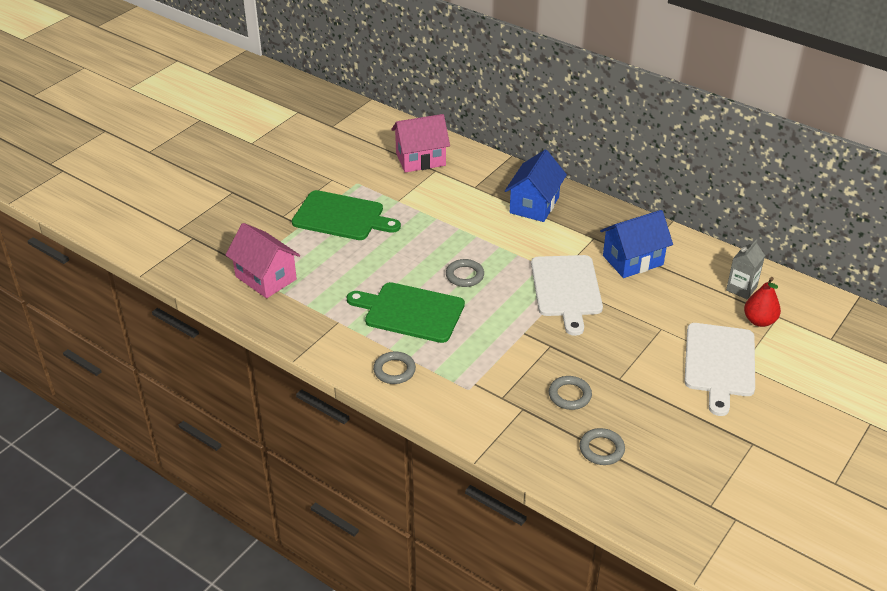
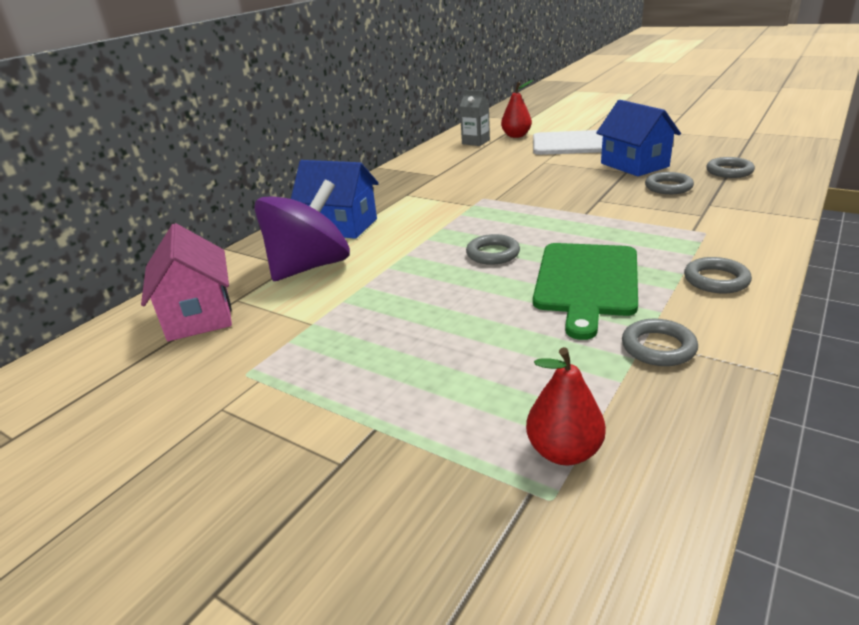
camera: 90 degrees left, 10 degrees down
pink house [226,223,300,298] -> red pear [526,347,606,466]
green cutting board [292,190,401,240] -> none
white cutting board [531,255,603,336] -> none
blue house [600,210,673,278] -> blue house moved to [596,100,681,176]
none -> purple spinning top [254,180,350,281]
none -> grey ring [622,319,698,366]

